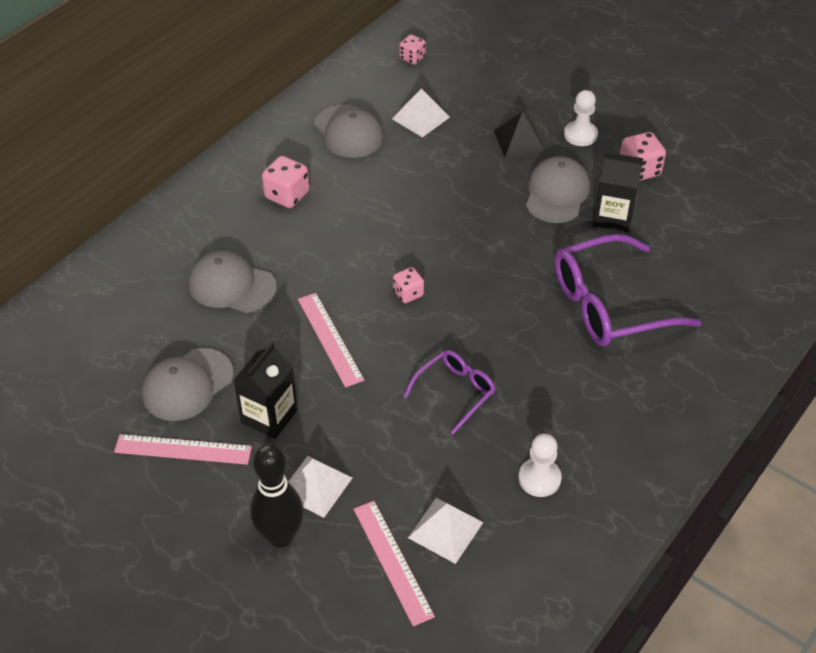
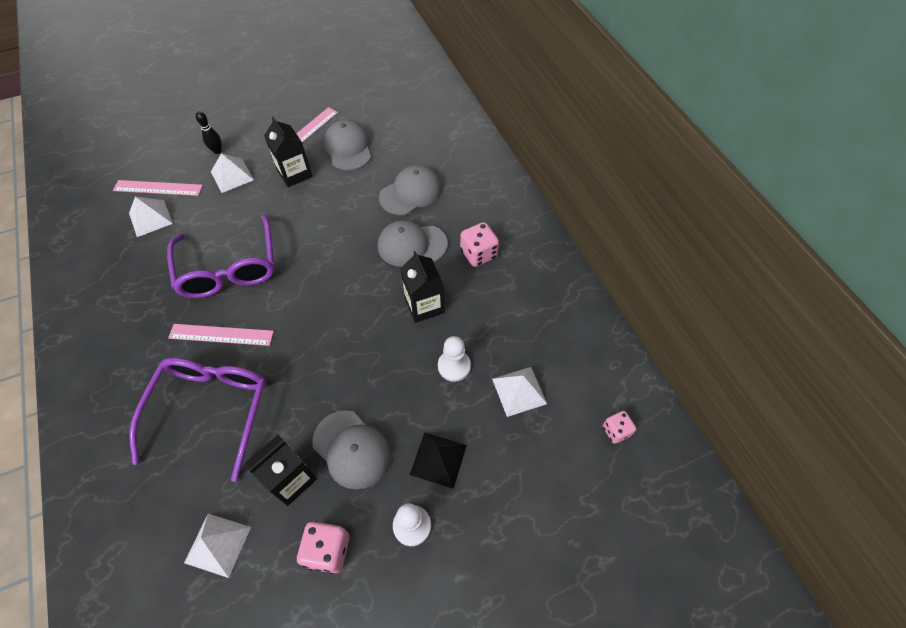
camera: 120 degrees right, 10 degrees up
black bowling pin [250,444,304,548] -> black bowling pin [196,111,222,154], size x0.54
pink ruler [298,293,364,387] -> pink ruler moved to [168,324,274,346]
grey cap [314,105,384,158] -> grey cap moved to [378,220,448,267]
pink dice [393,267,424,303] -> none
purple glasses [403,350,496,434] -> purple glasses [167,214,275,298], size x1.83
white pawn [518,434,562,497] -> white pawn moved to [438,336,471,382]
none -> white pyramid [184,514,251,578]
none -> black carton [400,251,444,323]

